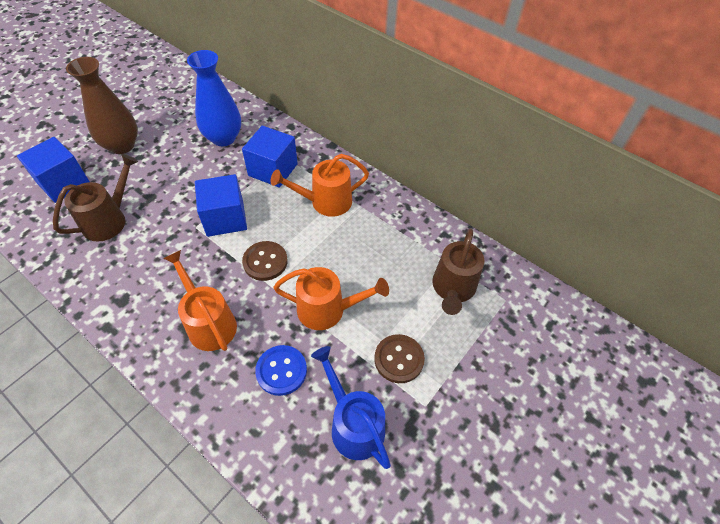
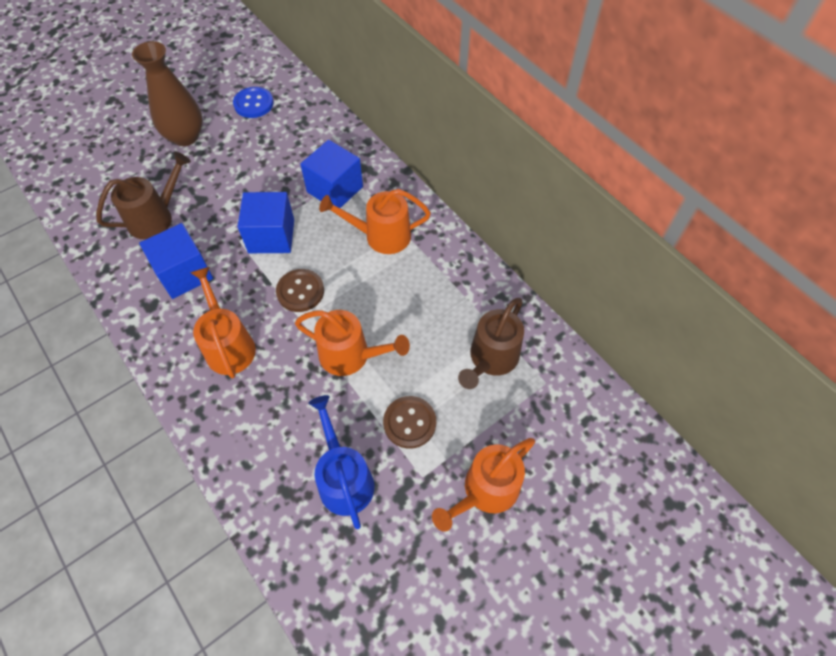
camera: 15 degrees right, 5 degrees up
blue cube [17,137,90,203] -> blue cube moved to [139,223,213,299]
blue vase [187,50,241,146] -> none
blue button [255,345,307,396] -> blue button moved to [233,87,273,118]
none -> orange watering can [432,438,535,532]

